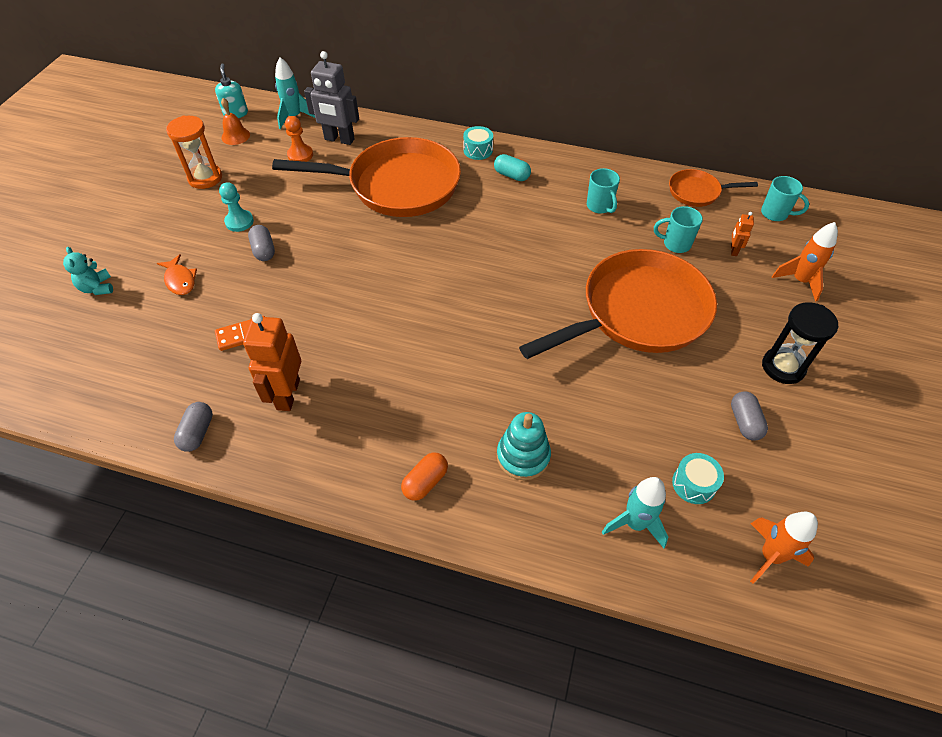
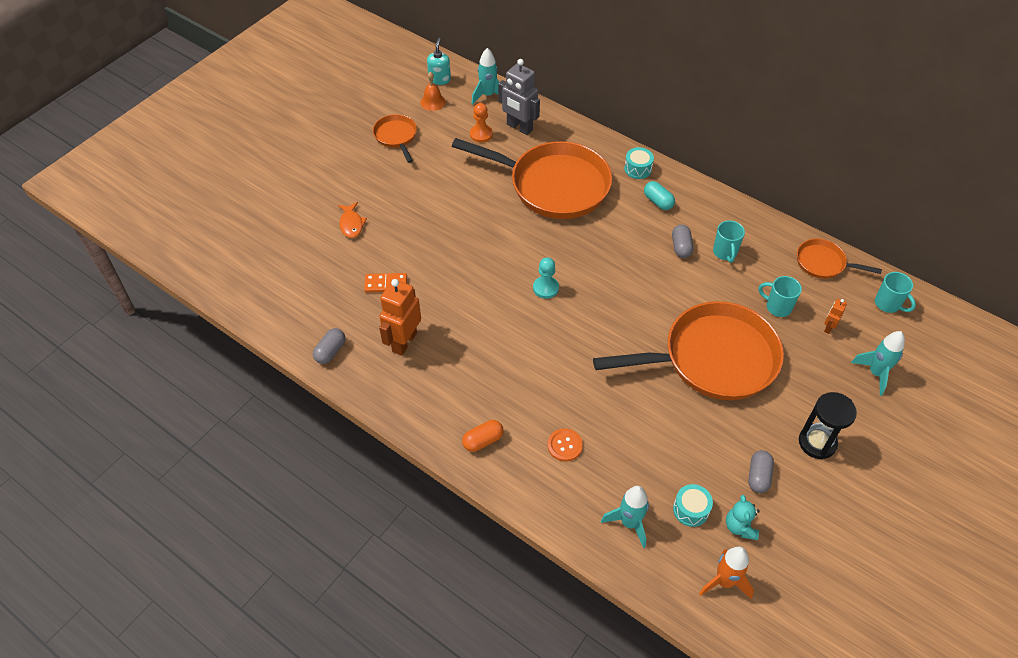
camera: 20 degrees right, 0 degrees up
turquoise teddy bear [63,247,113,295] -> turquoise teddy bear moved to [726,495,760,540]
orange hourglass [166,116,222,189] -> orange pan [373,114,417,163]
turquoise pawn [219,182,254,232] -> turquoise pawn moved to [533,257,559,299]
grey capsule [248,225,275,261] -> grey capsule moved to [672,225,693,258]
turquoise stacking toy [497,412,551,480] -> orange button [548,429,583,462]
orange rocket [772,222,838,302] -> turquoise rocket [851,331,905,396]

